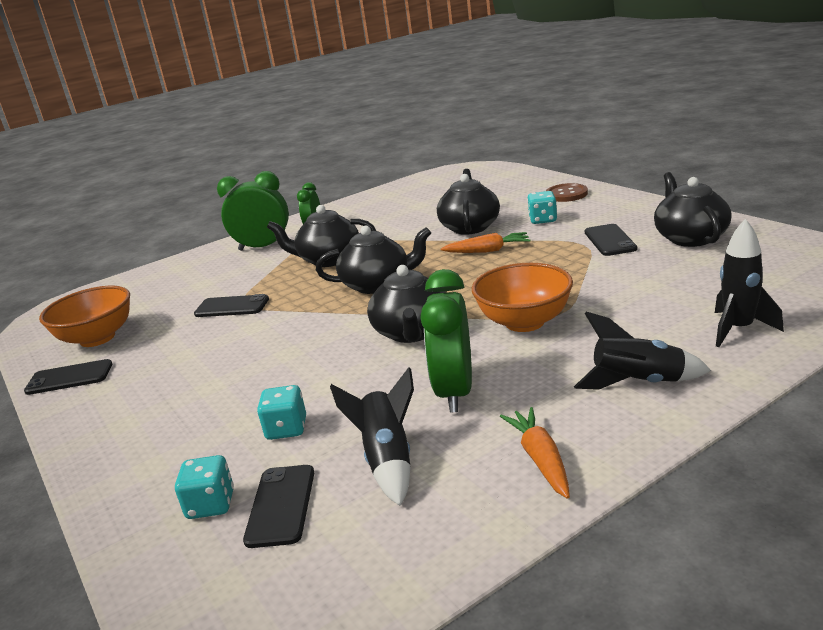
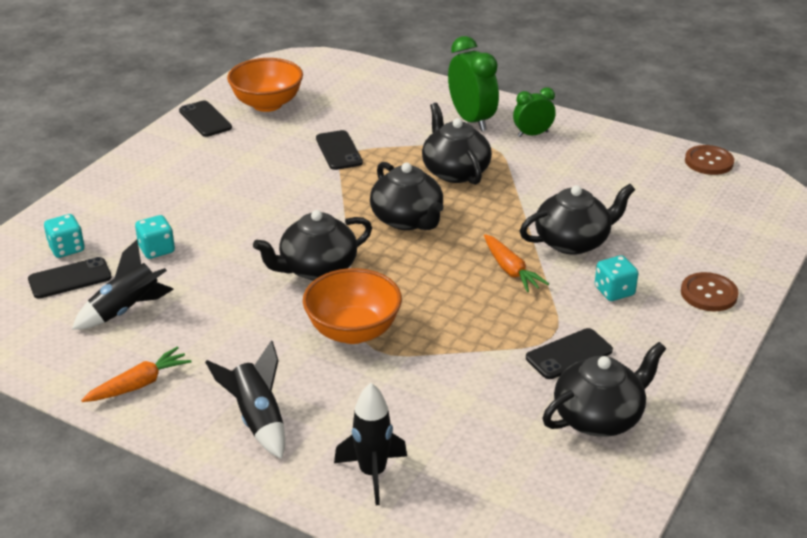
camera: 60 degrees right, 10 degrees up
green clock [420,269,472,413] -> none
none -> brown button [685,145,734,175]

